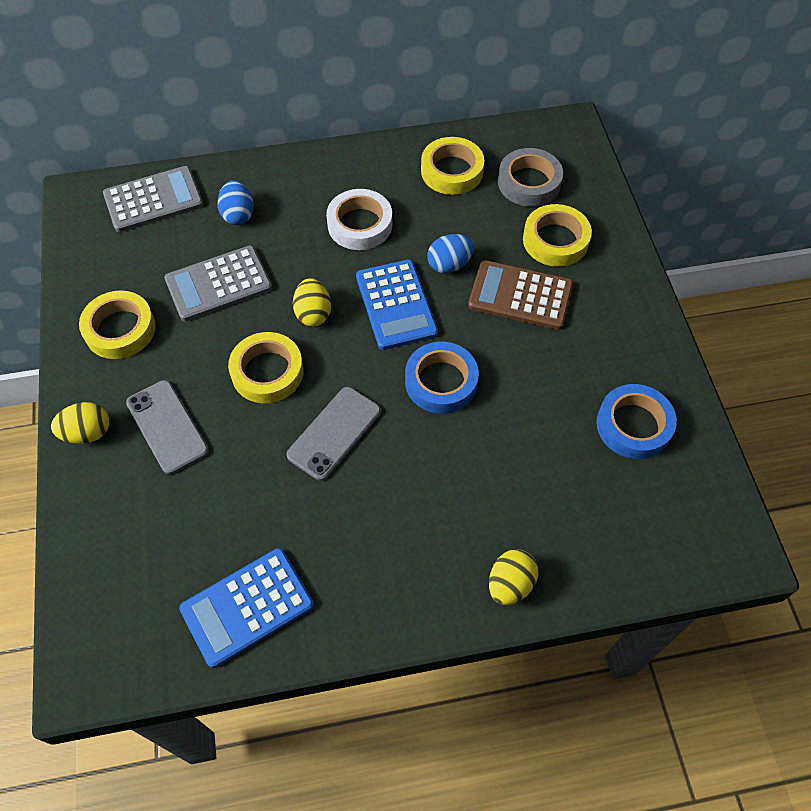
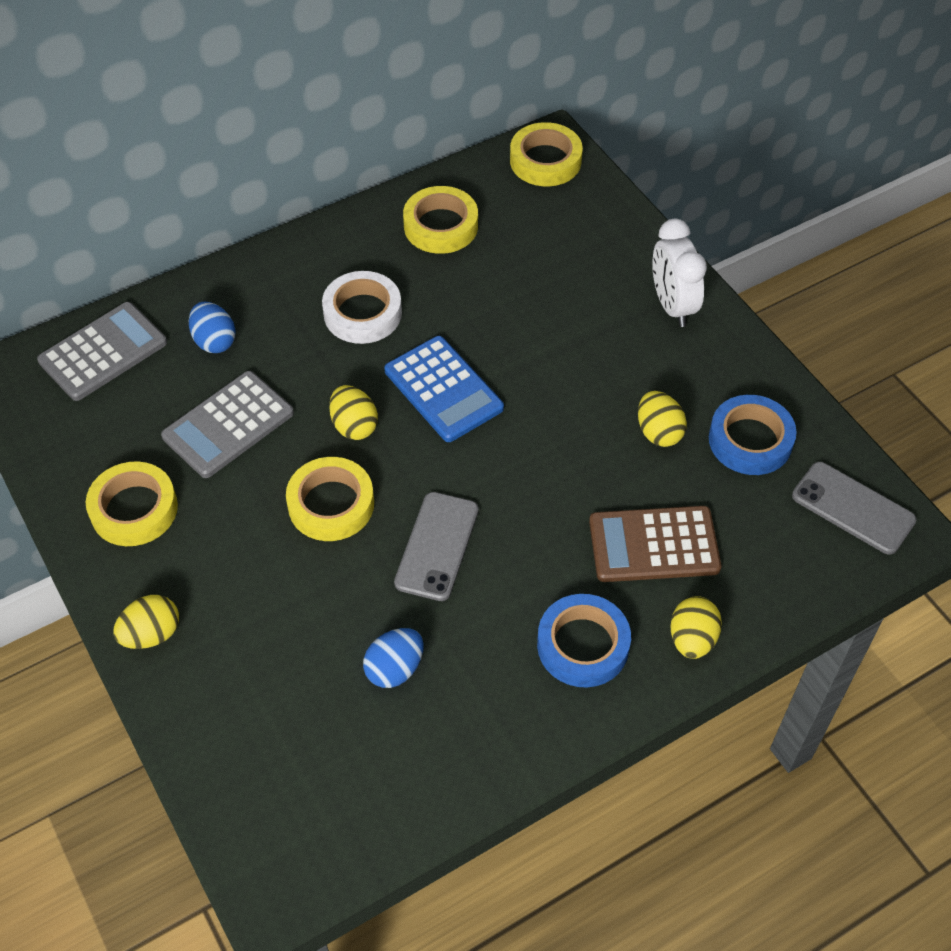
camera: 20 degrees left, 5 degrees down
grey phone [126,380,209,474] -> grey phone moved to [792,462,917,555]
blue calculator [179,548,314,668] -> none
blue tape [405,342,479,414] -> blue tape moved to [537,594,631,687]
blue egg [427,234,474,273] -> blue egg moved to [363,628,424,688]
brown calculator [468,260,573,330] -> brown calculator moved to [589,506,721,582]
grey tape [498,148,563,207] -> none
yellow tape [523,204,592,267] -> yellow tape moved to [510,122,583,186]
none -> yellow egg [638,391,687,447]
none -> white clock [652,219,707,327]

